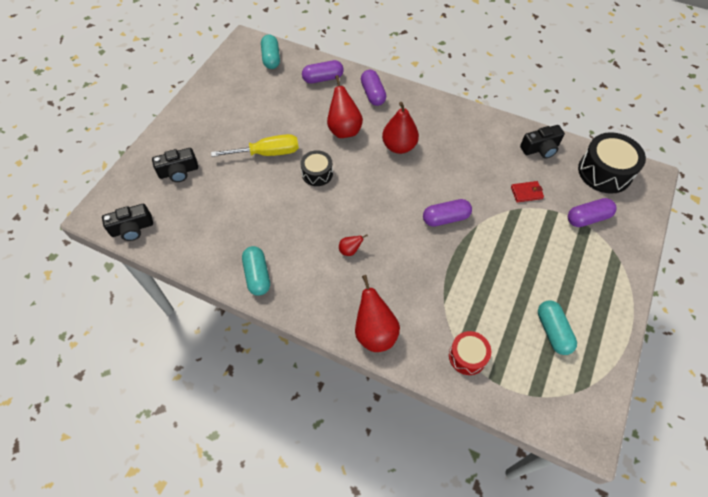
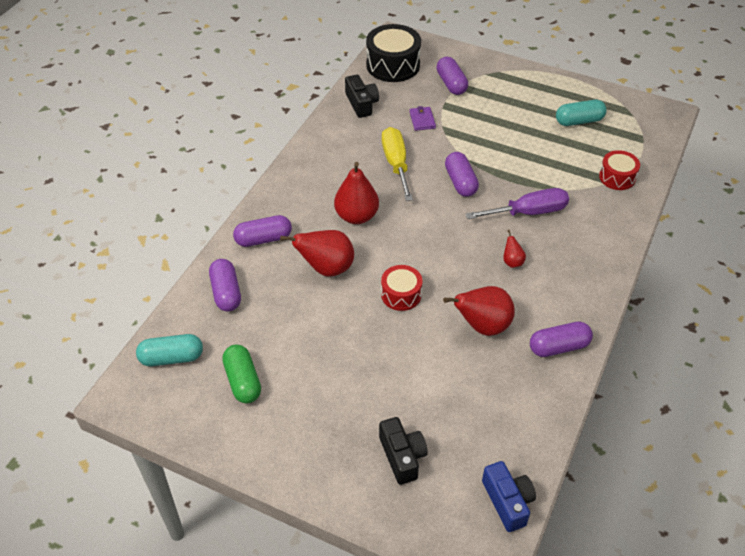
camera: 90 degrees left, 10 degrees down
black camera [102,204,153,241] -> blue camera [482,461,536,532]
yellow screwdriver [211,134,299,157] -> yellow screwdriver moved to [382,127,413,201]
turquoise capsule [242,246,270,296] -> purple capsule [530,321,593,357]
black drum [300,150,333,186] -> red drum [381,265,423,311]
red pear [355,275,400,352] -> red pear moved to [443,286,515,336]
red wallet [511,181,544,202] -> purple wallet [410,106,436,131]
none -> green capsule [222,345,261,403]
none -> purple screwdriver [466,188,569,219]

